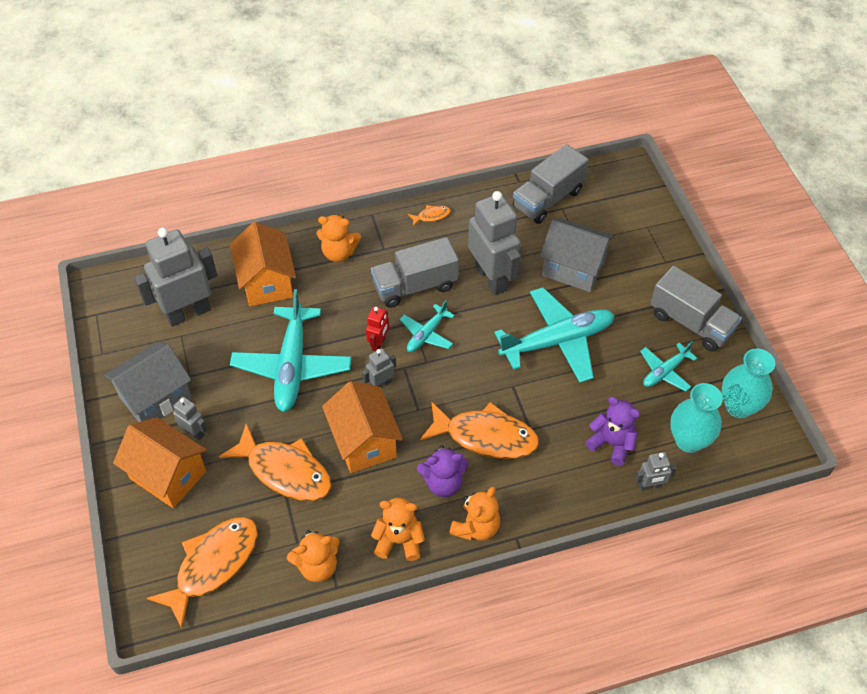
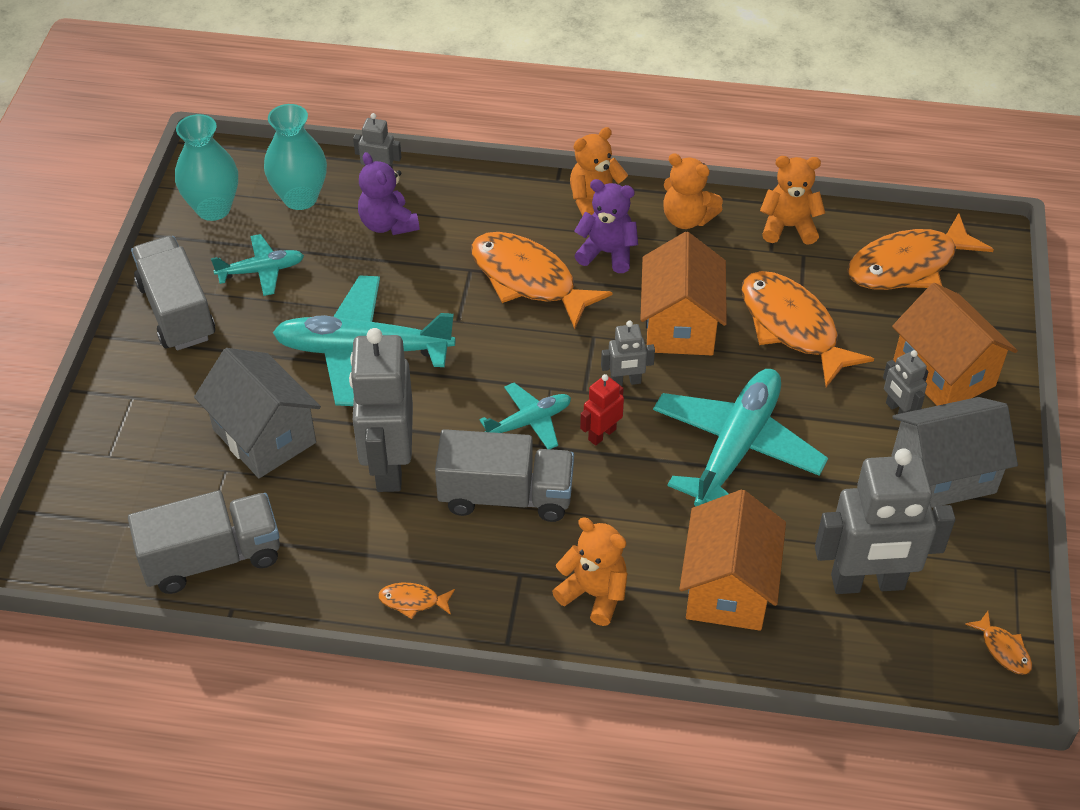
camera: 155 degrees left, 5 degrees down
none -> orange fish [965,611,1032,675]

